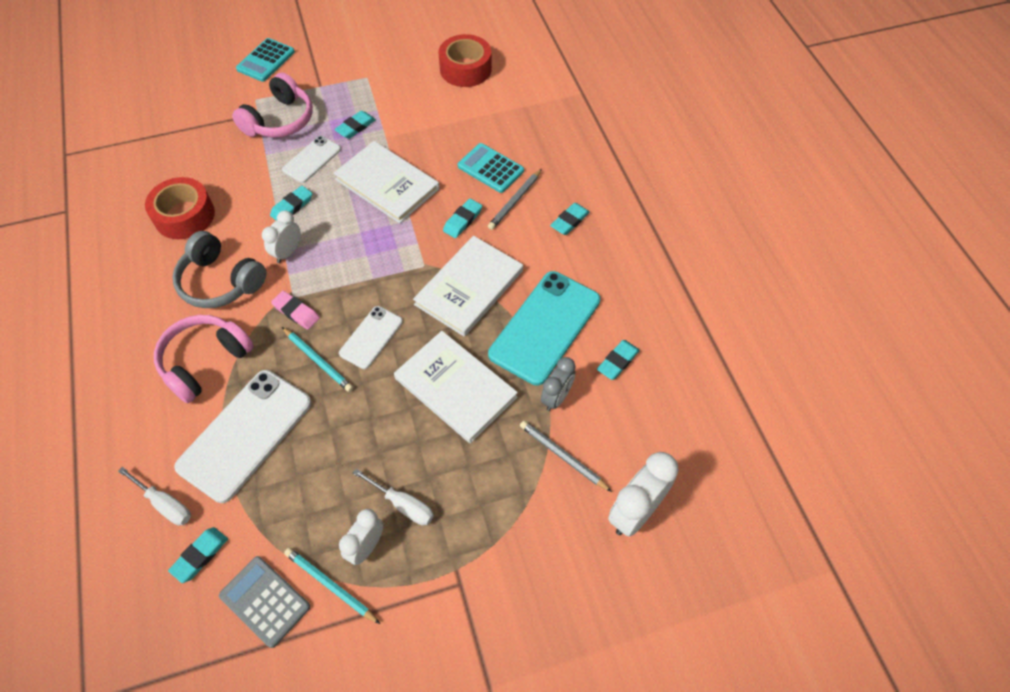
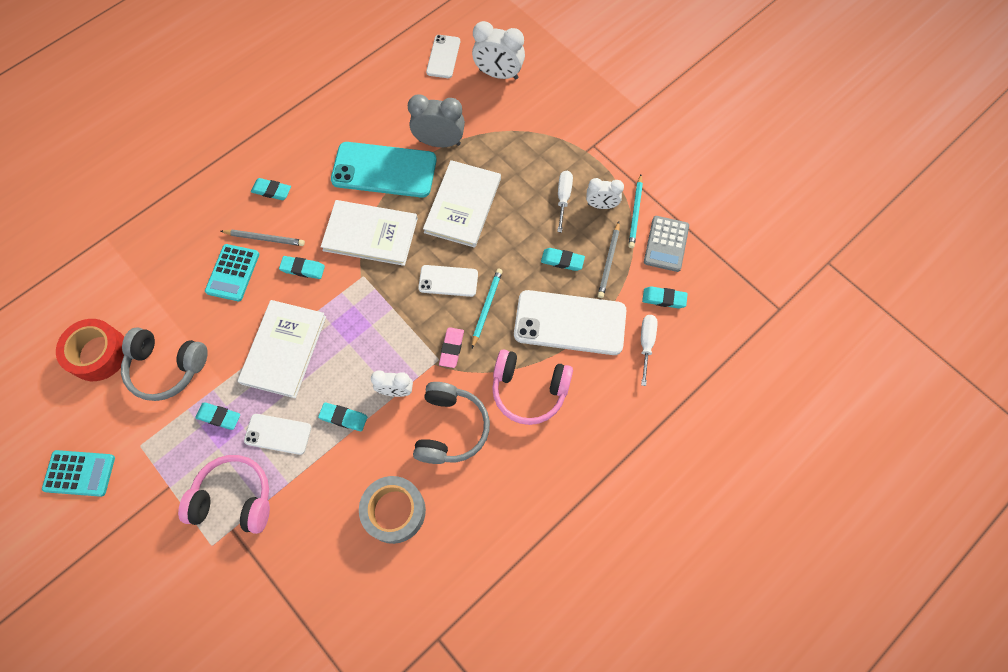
camera: 115 degrees left, 10 degrees up
red tape [145,177,215,239] -> grey tape [359,476,426,544]
turquoise calculator [236,38,295,82] -> turquoise calculator moved to [42,450,115,497]
grey pencil [520,421,612,492] -> grey pencil moved to [598,221,619,298]
grey clock [541,357,576,411] -> grey clock [408,95,465,147], size x1.57
turquoise eraser [597,340,640,380] -> turquoise eraser moved to [541,248,585,271]
none -> grey headphones [121,328,208,401]
none -> white phone [426,35,460,78]

